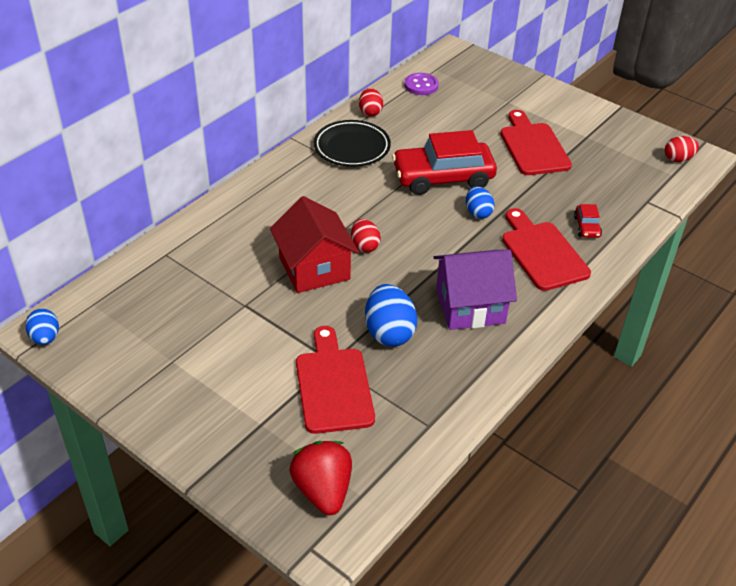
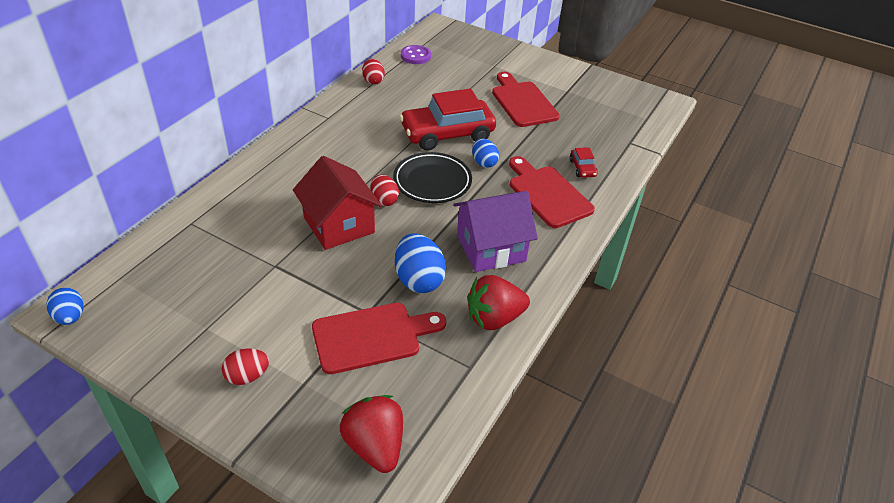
camera: 10 degrees left, 0 degrees up
red cutting board [296,326,375,434] -> red cutting board turned 90 degrees clockwise [312,303,446,374]
black plate [314,120,391,167] -> black plate moved to [393,152,472,203]
red egg [665,136,699,162] -> red egg moved to [222,349,269,385]
none -> red strawberry [467,275,530,330]

